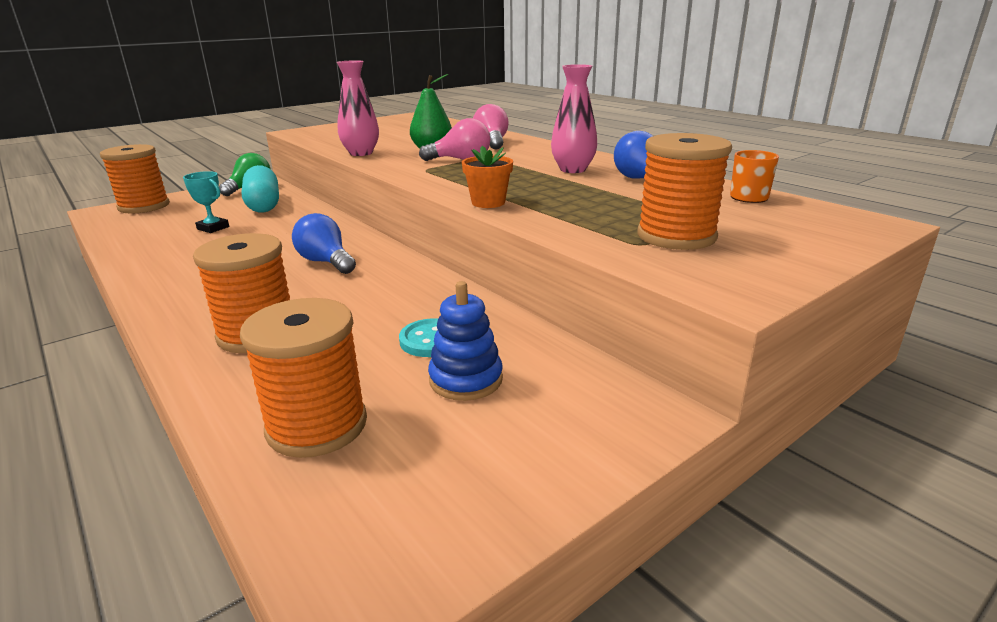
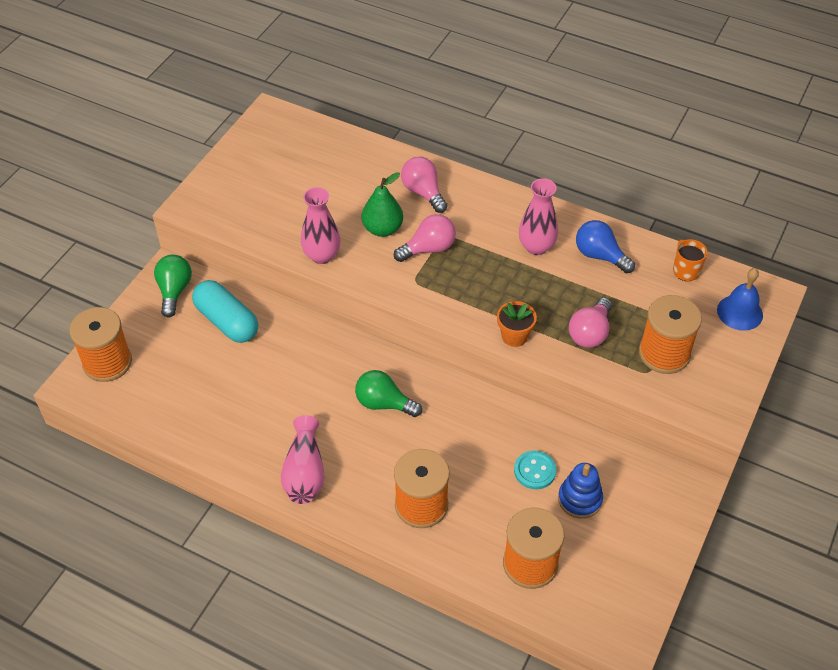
camera: 25 degrees left, 25 degrees up
turquoise trophy [183,171,229,233] -> none
blue light bulb [292,213,356,274] -> green light bulb [355,370,422,417]
none -> pink vase [281,415,325,504]
none -> pink light bulb [569,297,612,348]
none -> blue bell [717,268,763,331]

